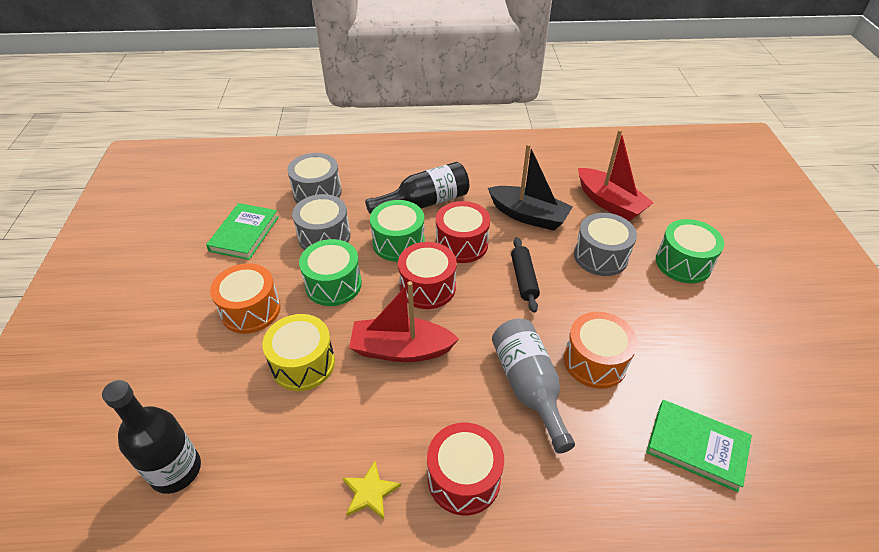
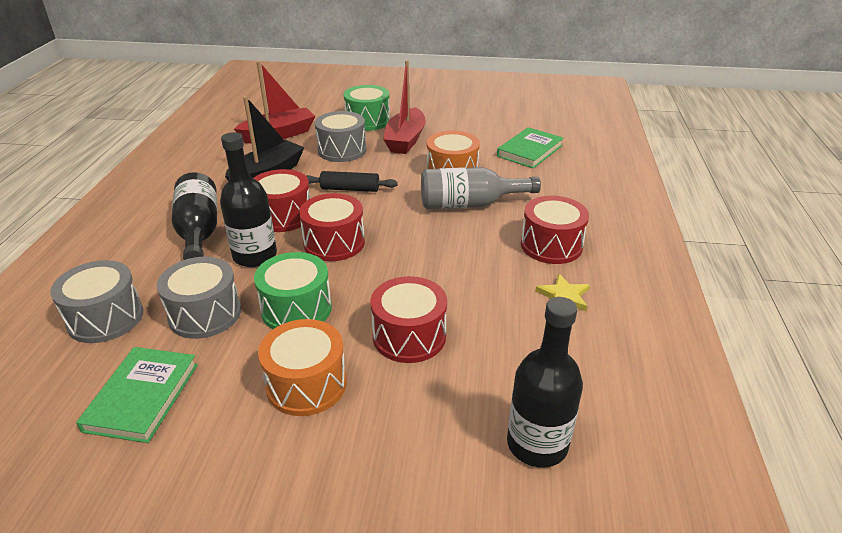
camera: 80 degrees left, 10 degrees down
green book [206,203,279,260] -> green book turned 75 degrees clockwise [76,347,198,443]
yellow drum [262,314,335,391] -> red drum [371,276,447,363]
red boat [349,281,459,362] -> red boat moved to [383,60,426,154]
green drum [370,200,425,262] -> black bottle [220,132,277,267]

